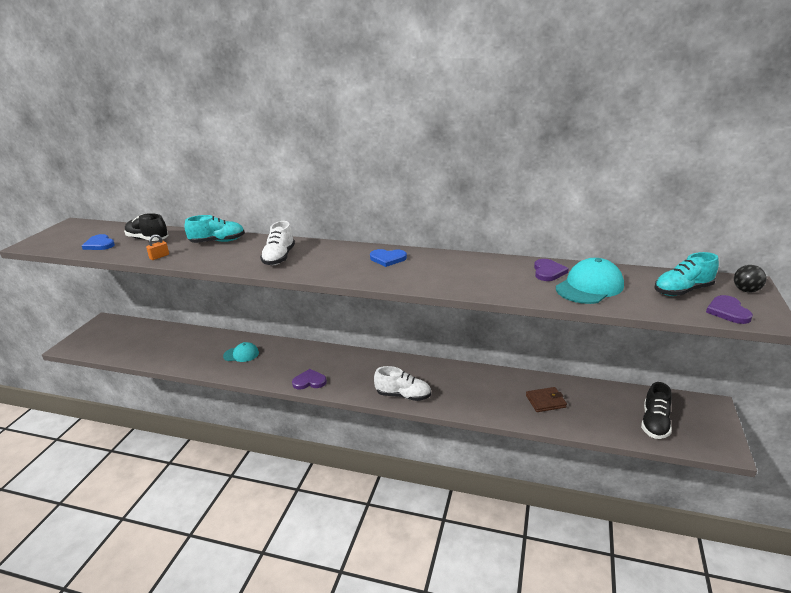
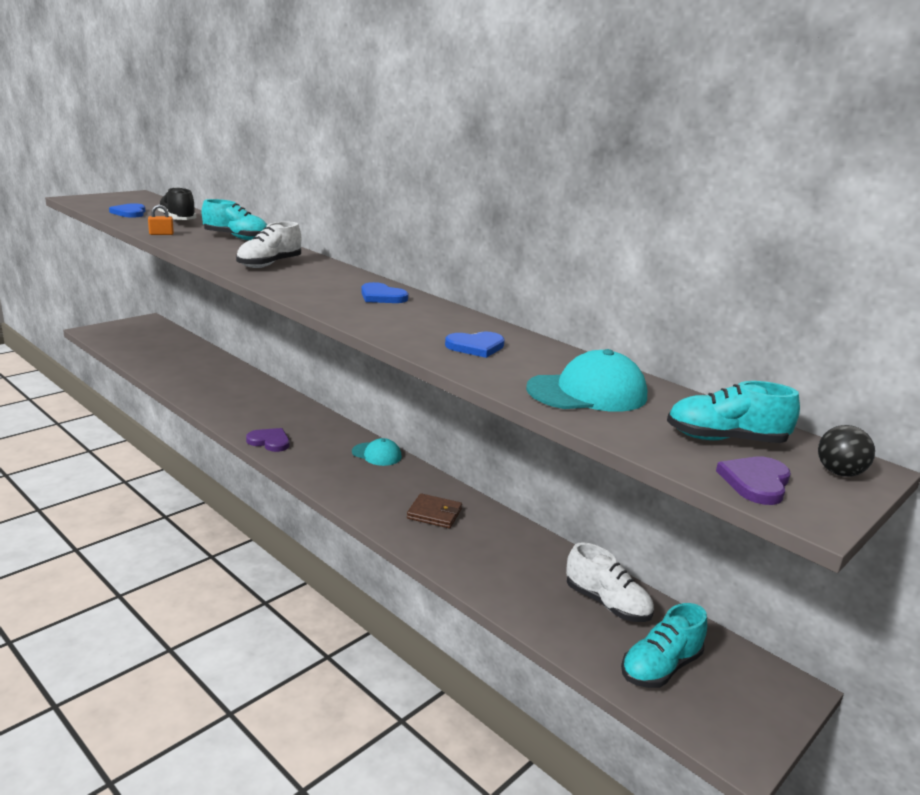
camera: 25 degrees right, 5 degrees down
turquoise cap [223,342,259,362] -> turquoise cap moved to [352,438,402,466]
white shoe [374,366,431,401] -> white shoe moved to [566,542,654,622]
brown wallet [526,387,567,412] -> brown wallet moved to [407,493,462,528]
purple heart [534,259,569,281] -> none
black shoe [641,382,672,439] -> turquoise shoe [621,603,707,688]
none -> blue heart [445,332,505,358]

